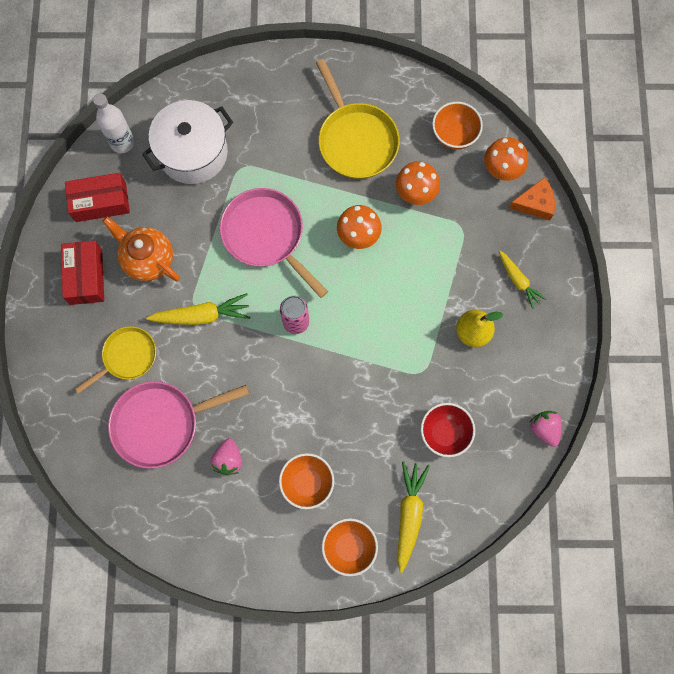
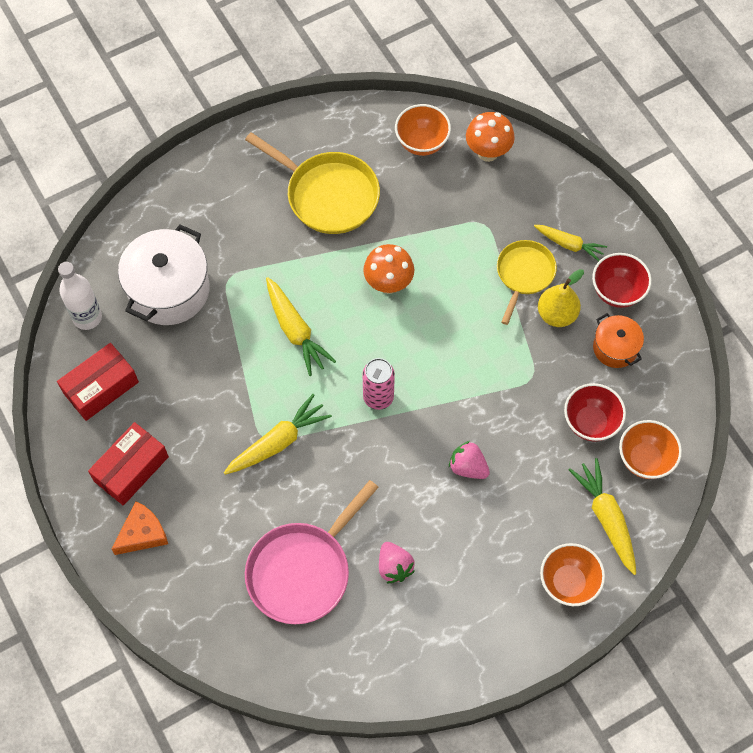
camera: 30 degrees left, 10 degrees down
red box [61,241,104,305] -> red box turned 75 degrees clockwise [88,422,169,506]
yellow pan [75,326,156,394] -> yellow pan moved to [497,240,557,325]
orange teapot [102,217,180,282] -> none
pink pan [220,188,328,298] -> yellow carrot [266,277,336,376]
orange bowl [279,453,334,509] -> orange bowl moved to [619,420,682,479]
orange mushroom [396,161,440,205] -> none
orange cheese [509,177,555,221] -> orange cheese moved to [111,501,168,555]
pink strawberry [530,411,562,447] -> pink strawberry moved to [449,441,490,479]
none -> red bowl [592,253,652,308]
none -> orange pot [593,313,644,368]

